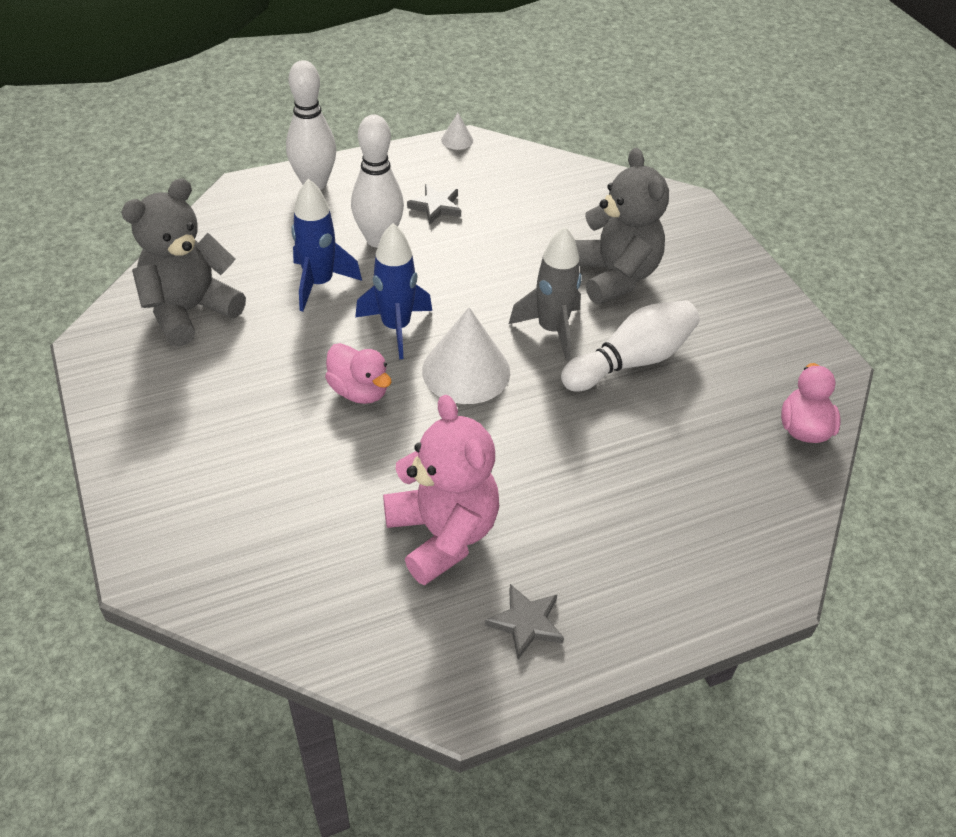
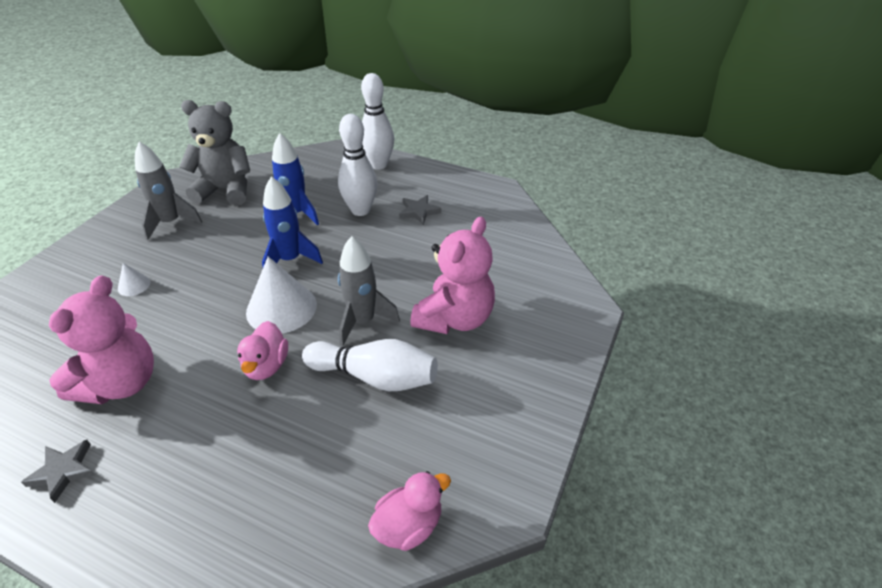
camera: 50 degrees right, 5 degrees down
pink duck [325,343,392,404] -> pink duck moved to [237,321,288,380]
white cone [441,113,473,150] -> white cone moved to [118,263,150,296]
grey teddy bear [575,148,669,304] -> pink teddy bear [410,217,495,334]
none -> grey rocket [135,141,202,240]

